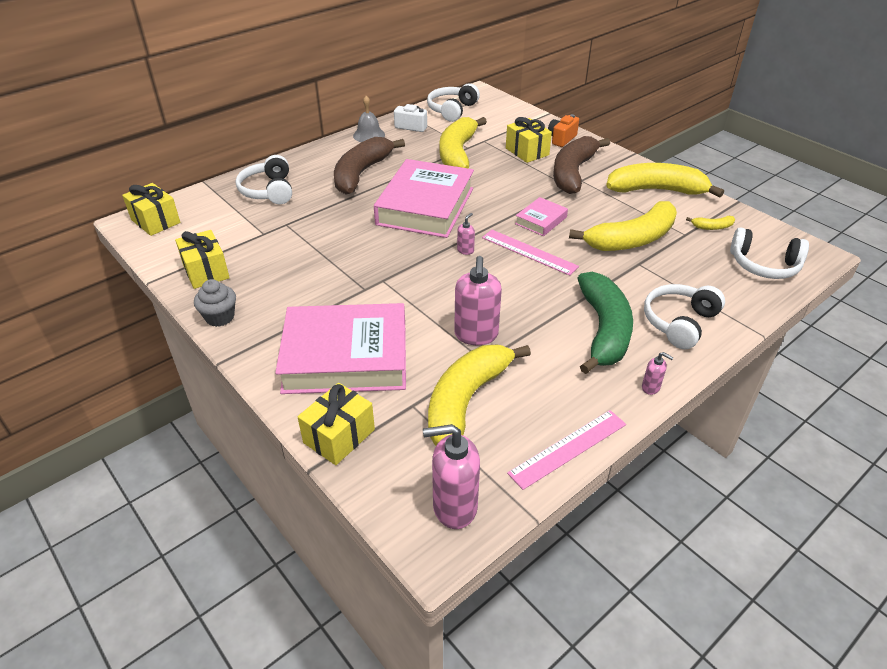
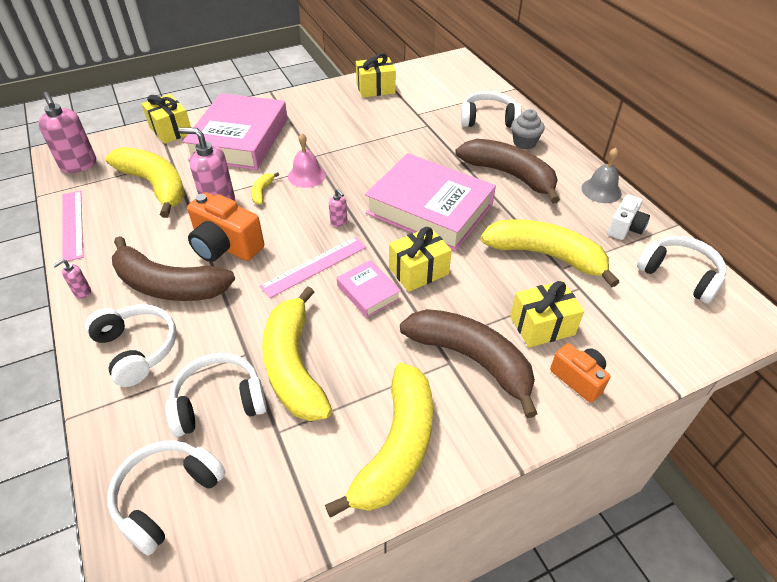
camera: 105 degrees right, 5 degrees up
yellow gift [122,183,180,236] -> yellow gift moved to [389,227,452,292]
grey cupcake [194,279,236,327] -> grey cupcake moved to [511,109,545,150]
pink soap dispenser [423,424,480,529] -> pink soap dispenser turned 135 degrees clockwise [38,92,96,173]
green banana [577,272,633,374] -> brown banana [112,236,235,301]
yellow banana [686,216,735,230] -> yellow banana moved to [251,172,279,205]
none -> white headphones [165,353,267,437]
none -> orange camera [187,192,264,262]
none -> pink bell [288,133,326,188]

